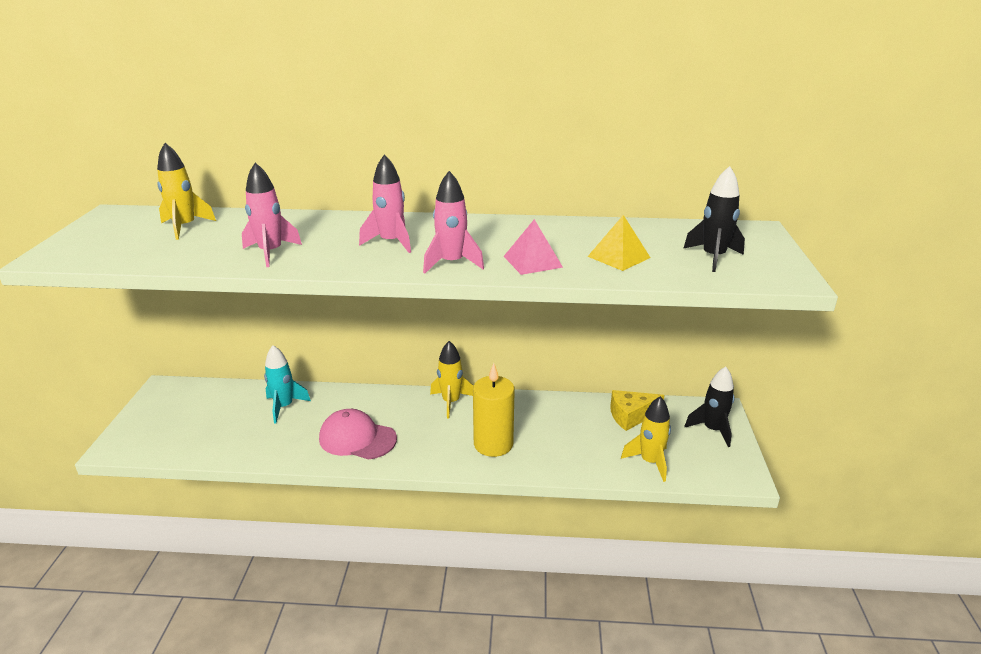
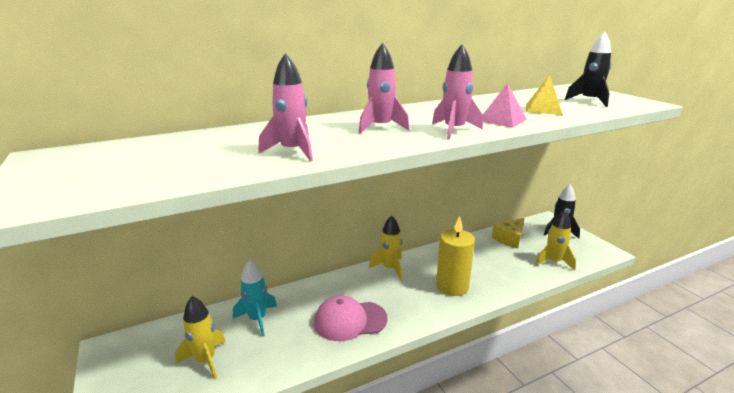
camera: 30 degrees left, 5 degrees down
yellow rocket [157,143,216,240] -> yellow rocket moved to [175,296,226,380]

